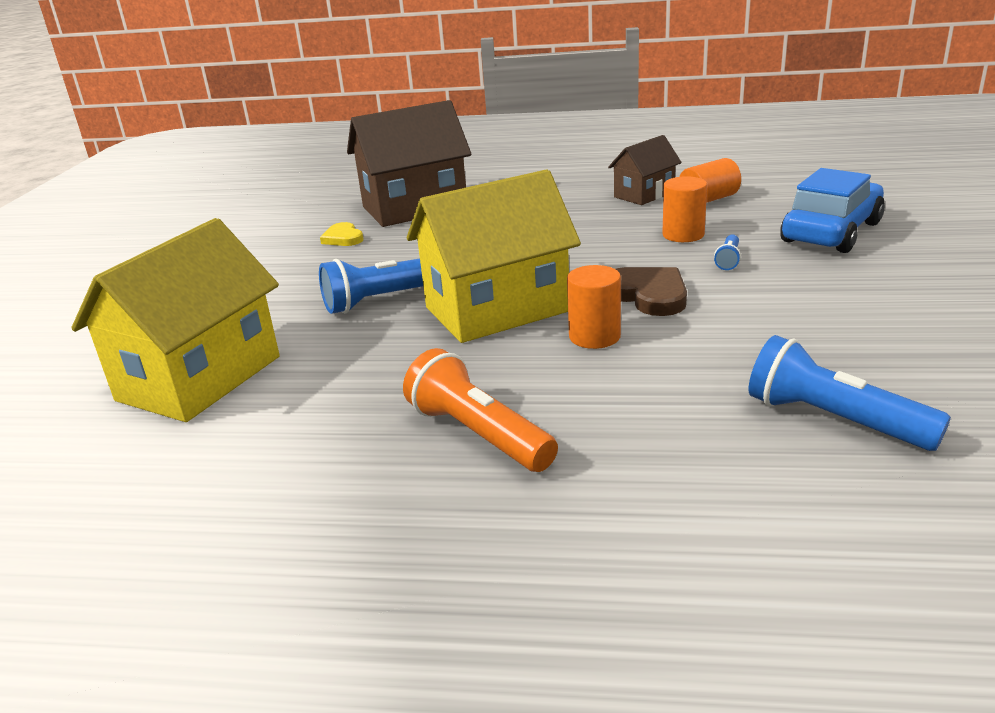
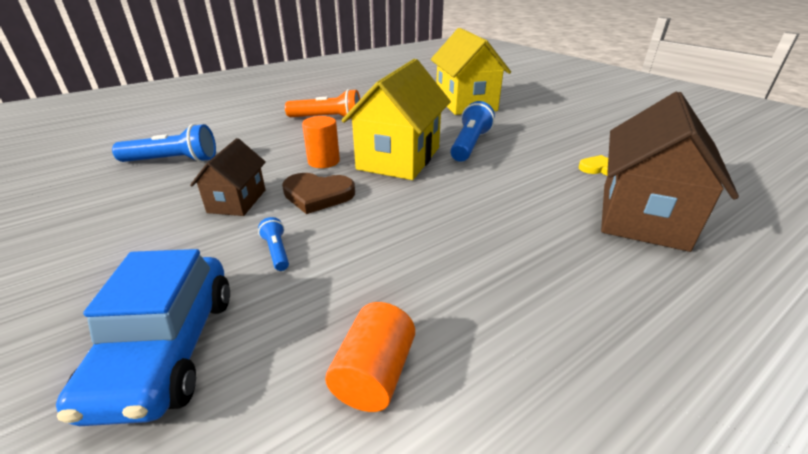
camera: 135 degrees right, 5 degrees up
brown house [608,135,682,205] -> brown house moved to [190,138,266,216]
orange cylinder [662,176,707,242] -> none

